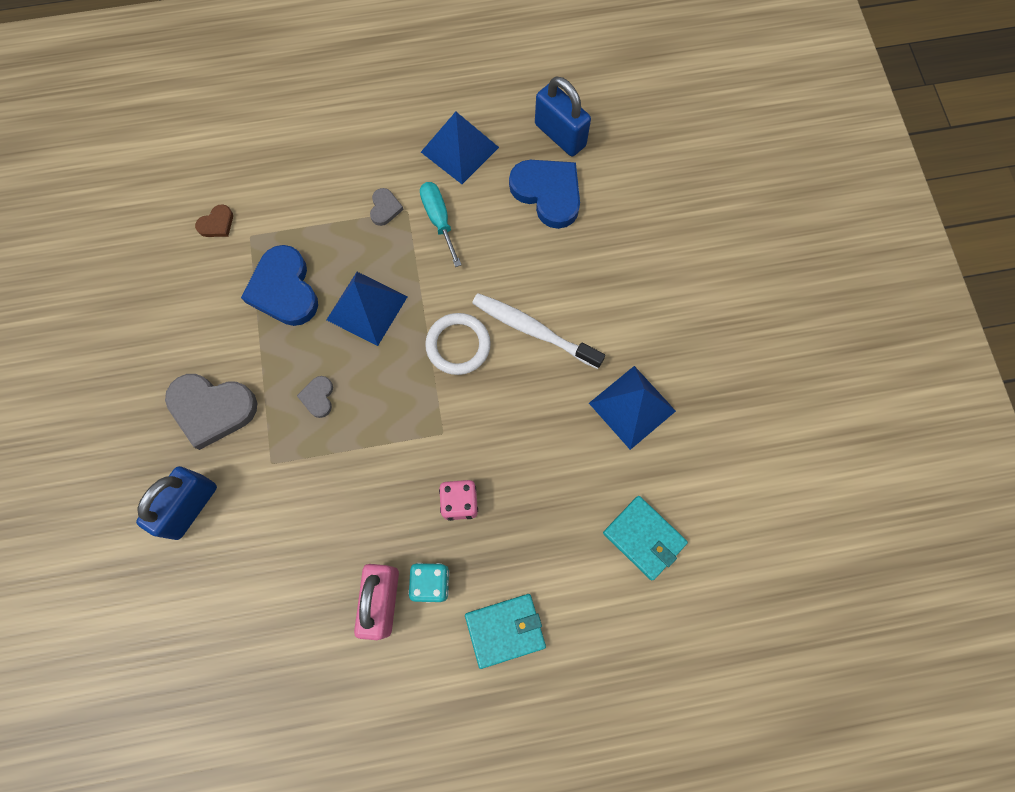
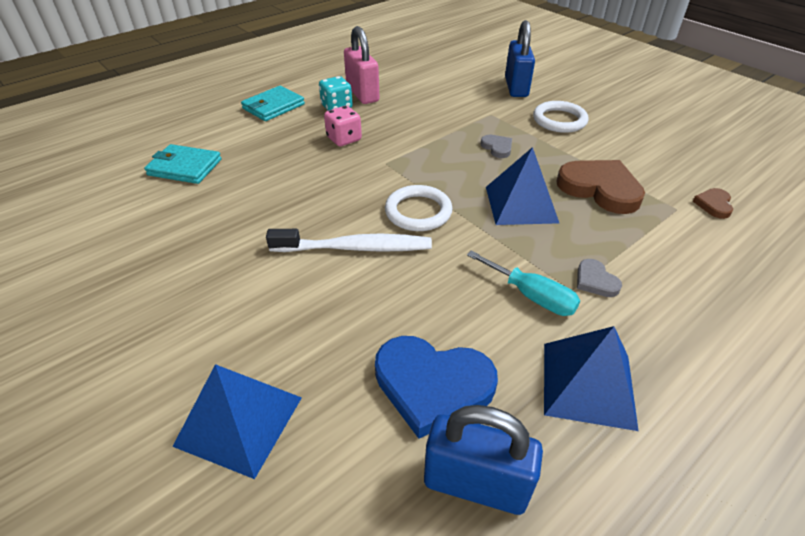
camera: 150 degrees right, 30 degrees down
grey heart [165,374,257,450] -> white ring [533,101,589,133]
blue heart [241,245,318,326] -> brown heart [556,160,645,214]
blue pyramid [589,366,676,450] -> blue pyramid moved to [172,364,302,479]

